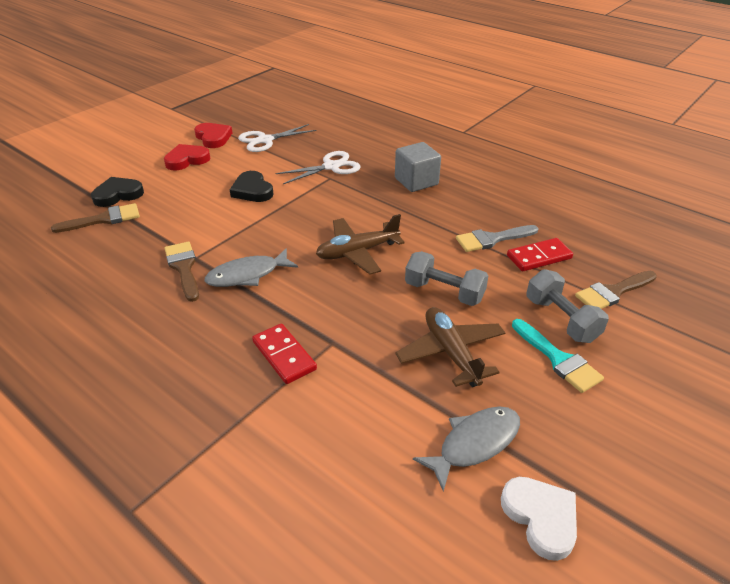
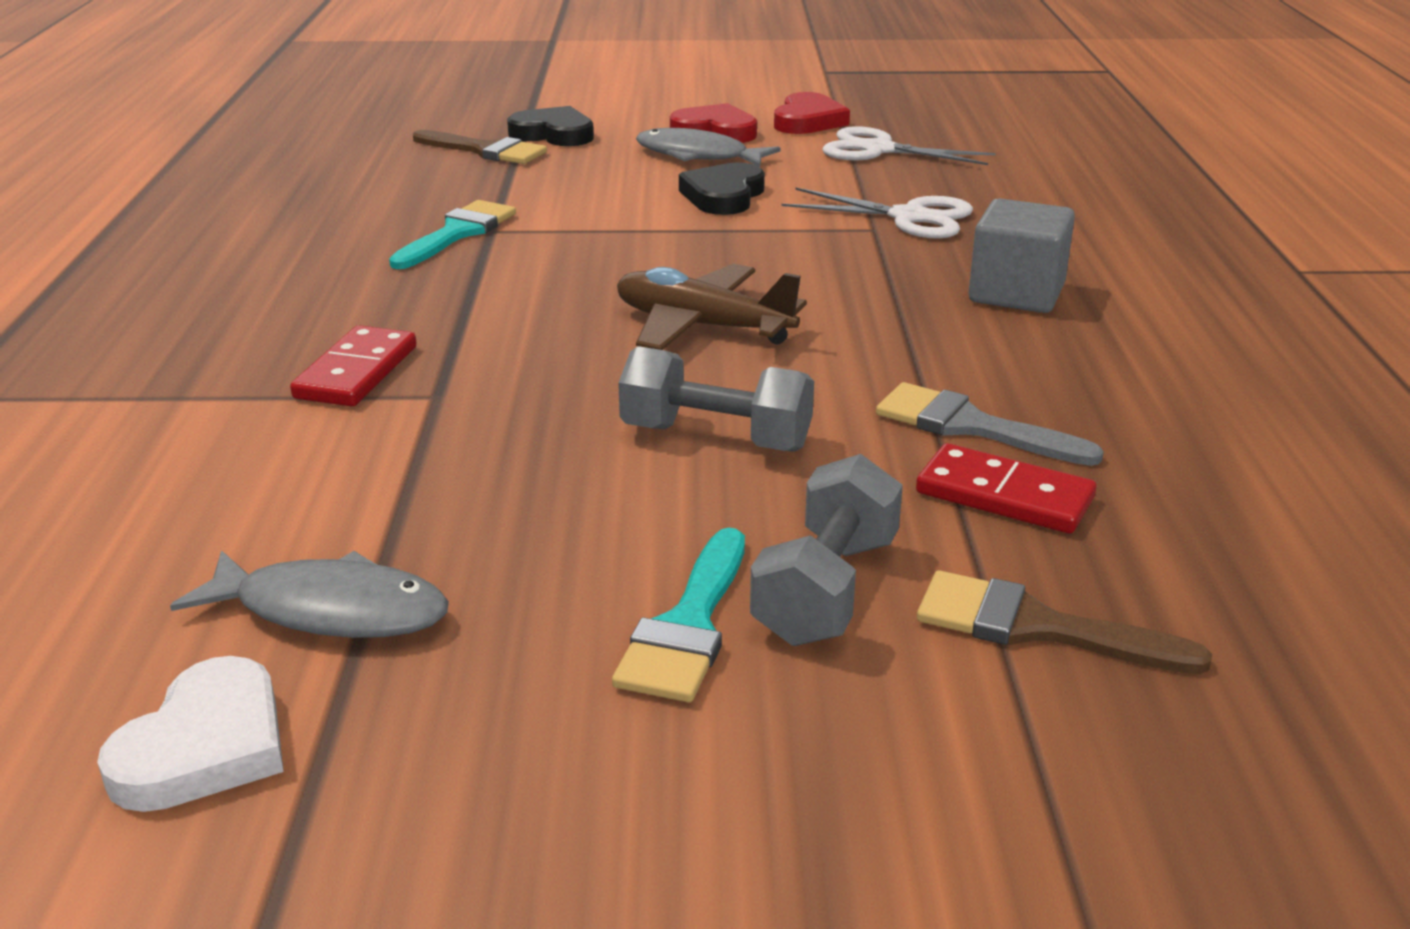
camera: 50 degrees right, 10 degrees down
brown brush [164,242,199,302] -> turquoise brush [389,200,516,269]
grey fish [205,248,298,287] -> grey fish moved to [636,128,780,167]
brown plane [395,307,505,387] -> none
grey dumbbell [405,251,488,306] -> grey dumbbell turned 60 degrees counterclockwise [618,346,814,452]

